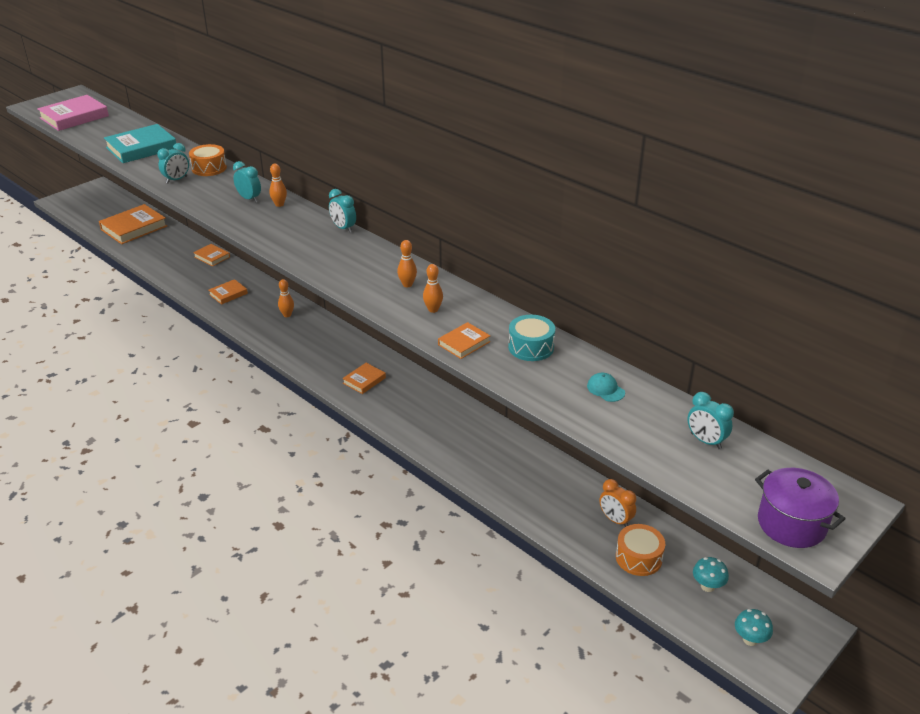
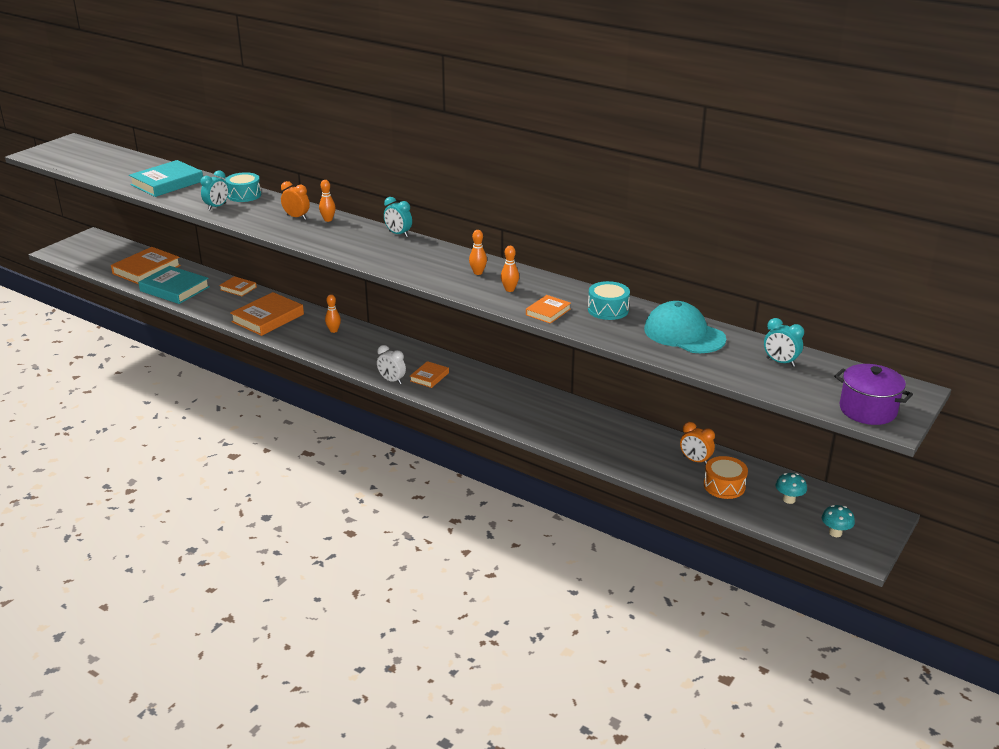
camera: 10 degrees left, 5 degrees down
pink book [37,95,109,131] -> none
orange drum [189,144,227,176] -> turquoise drum [225,172,261,202]
orange book [209,279,248,305] -> orange book [230,292,304,336], size x1.89
turquoise clock [233,161,261,202] -> orange clock [281,181,310,220]
turquoise cap [587,373,625,402] -> turquoise cap [644,301,726,353], size x2.35
none -> turquoise book [138,266,210,304]
none -> white clock [377,345,406,384]

